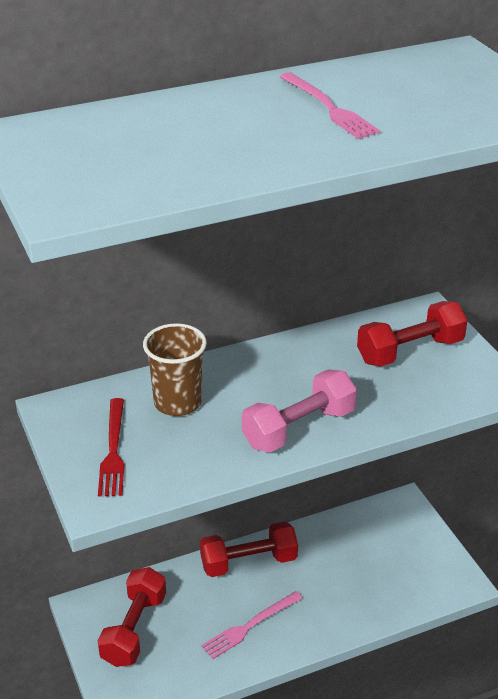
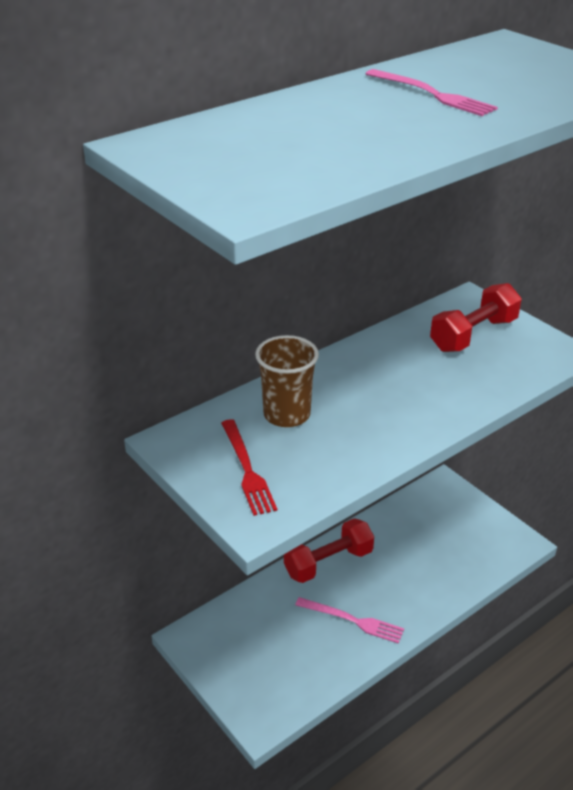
camera: 15 degrees left, 0 degrees up
red dumbbell [98,567,166,667] -> none
pink fork [201,591,303,659] -> pink fork turned 105 degrees counterclockwise [295,597,404,644]
pink dumbbell [242,369,357,453] -> none

